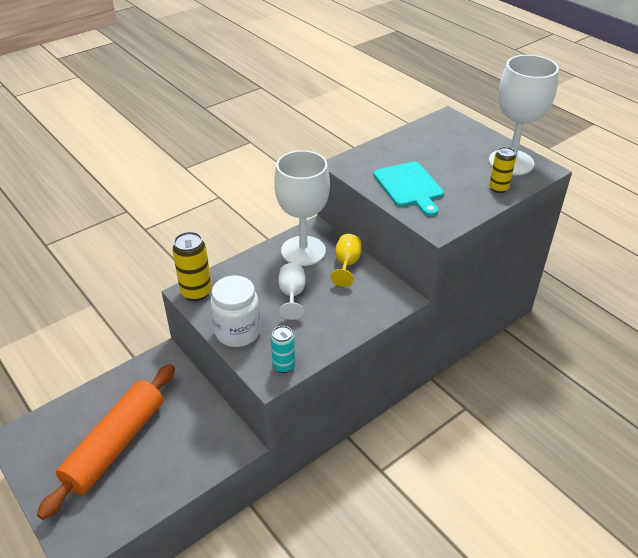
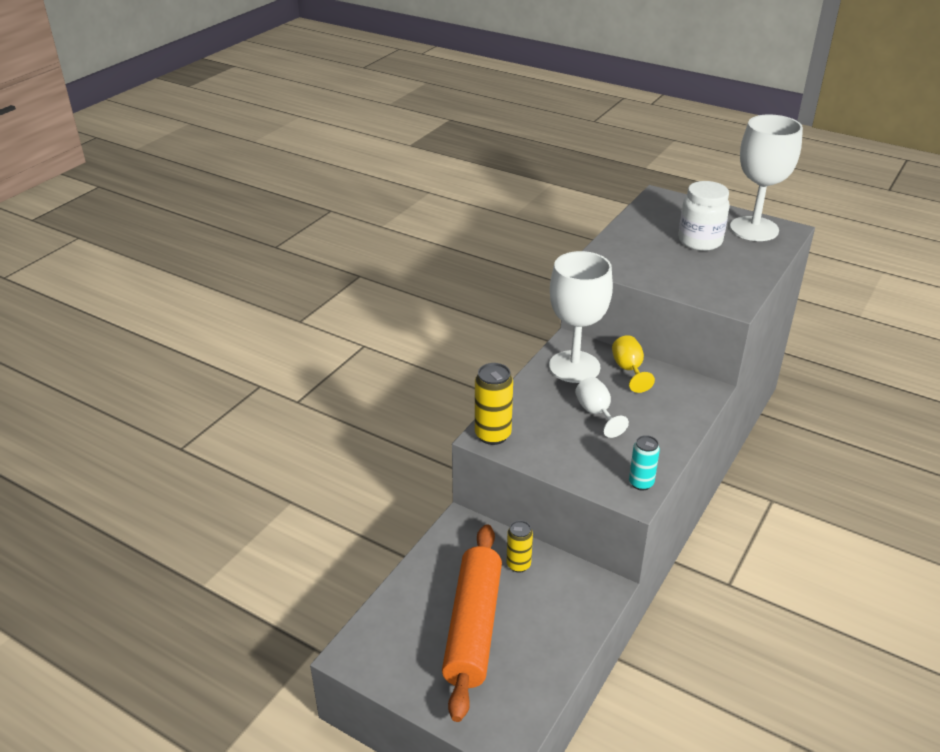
camera: 20 degrees left, 5 degrees down
white jar [210,275,261,347] -> white jar moved to [678,181,730,251]
turquoise cutting board [374,162,444,216] -> none
yellow can [489,147,516,193] -> yellow can moved to [507,520,533,573]

